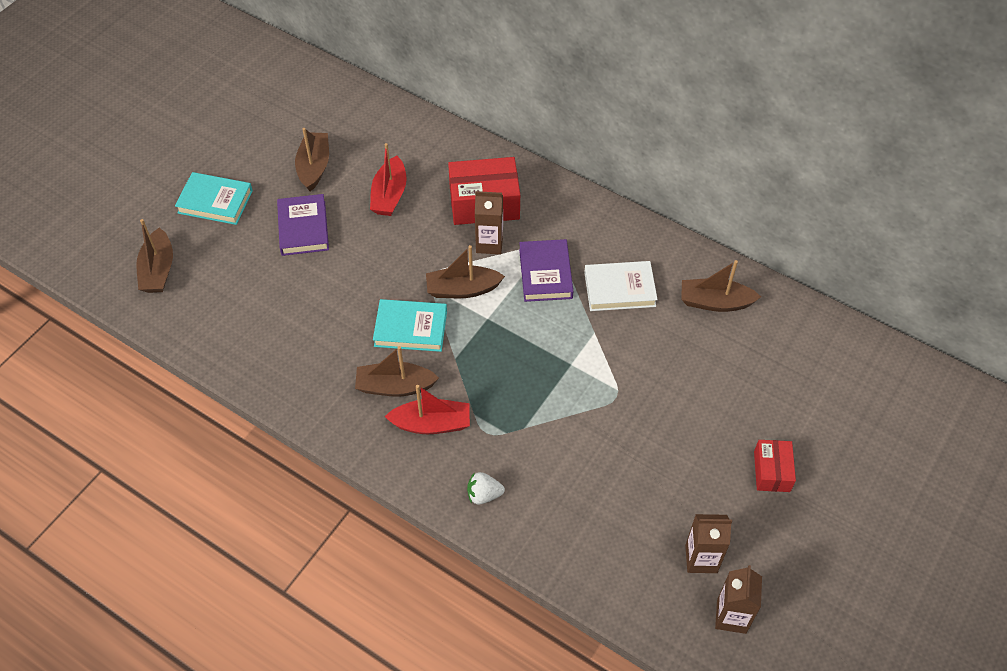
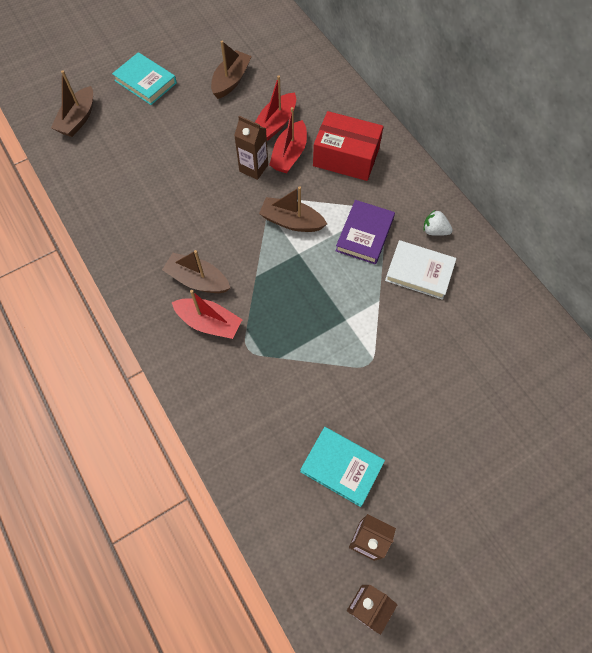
camera: 25 degrees right, 10 degrees up
purple book [277,194,329,256] -> none
turquoise book [373,299,447,352] -> turquoise book moved to [300,427,385,507]
white strawberry [467,472,505,505] -> white strawberry moved to [424,210,453,236]
brown carton [475,191,503,254] -> brown carton moved to [234,116,268,180]
brown boat [681,260,761,312] -> none
red box [754,440,796,492] -> none
none -> red boat [269,107,307,173]

